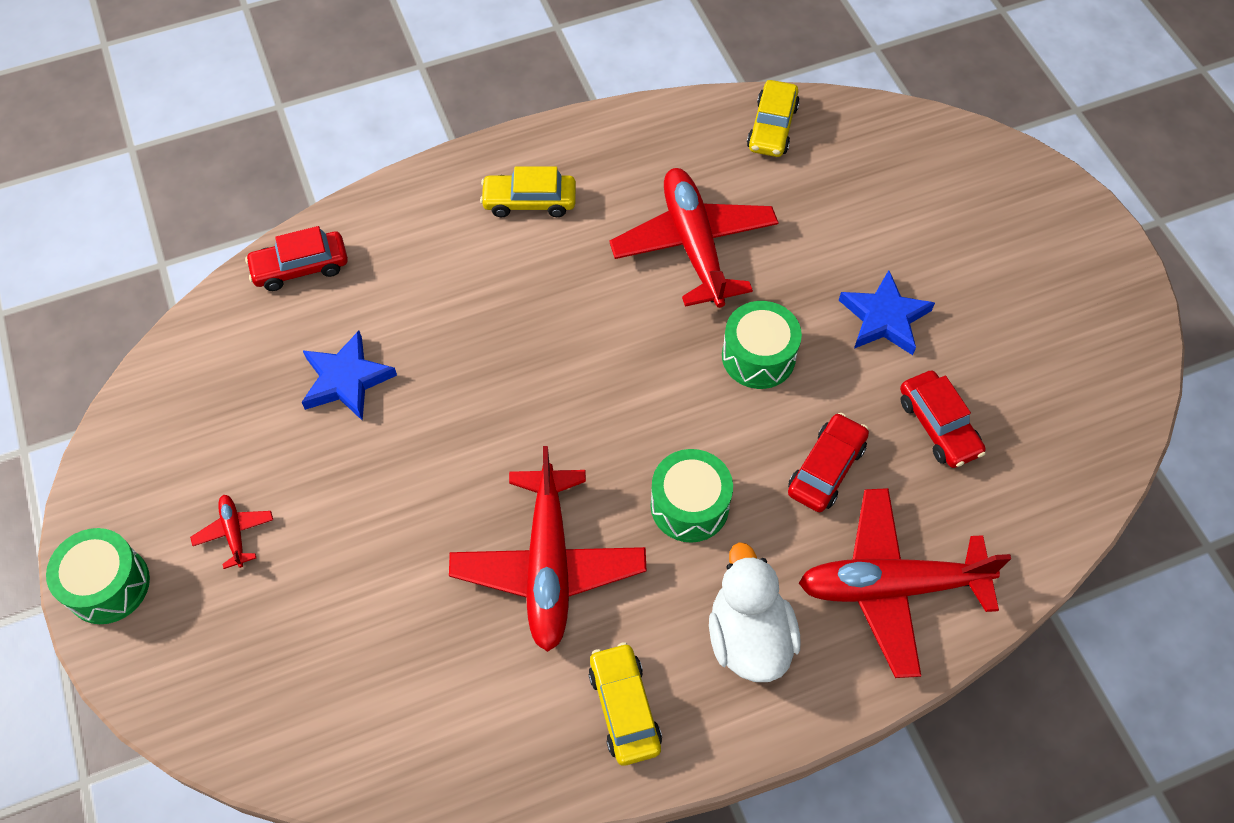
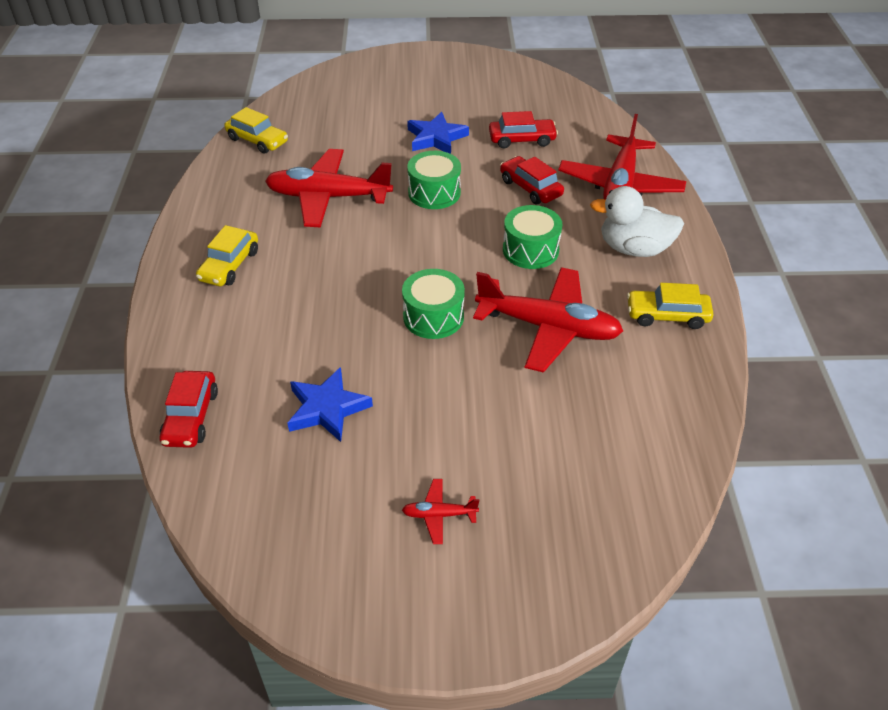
camera: 70 degrees left, 15 degrees down
green drum [46,528,150,624] -> green drum moved to [402,269,465,339]

